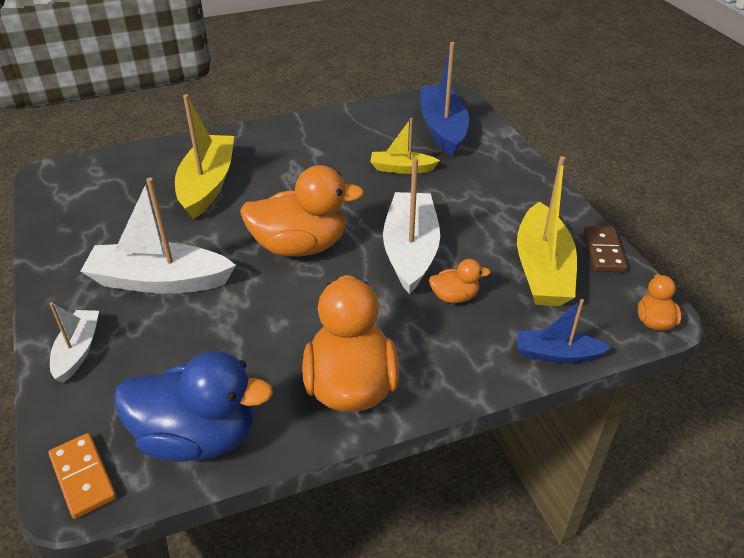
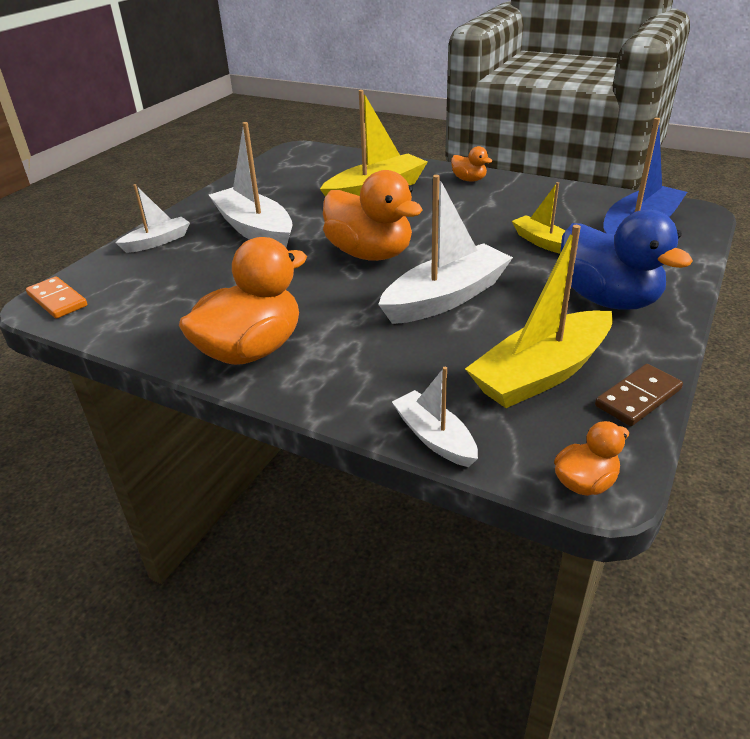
camera: 50 degrees right, 5 degrees down
orange domino [48,433,116,519] -> orange domino turned 60 degrees counterclockwise [26,277,87,319]
blue duck [114,351,273,462] -> blue duck moved to [560,209,693,310]
orange duck [429,259,491,303] -> orange duck moved to [451,146,492,182]
blue boat [517,299,612,363] -> white boat [392,367,478,467]

